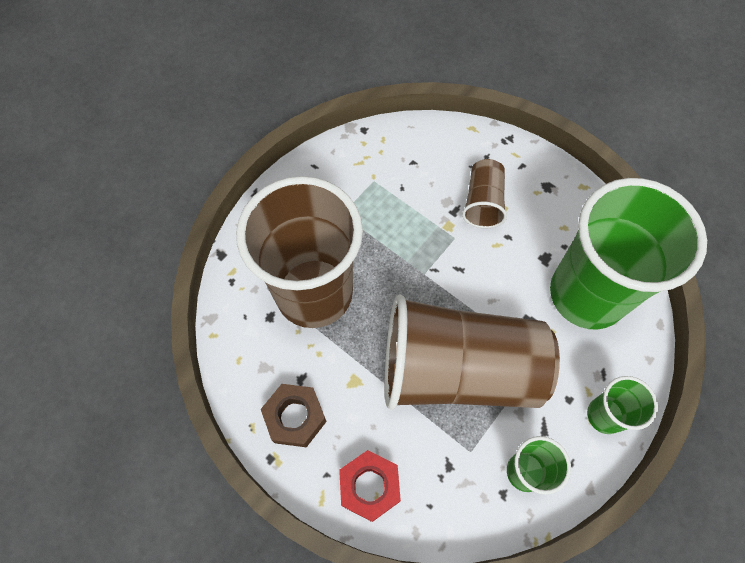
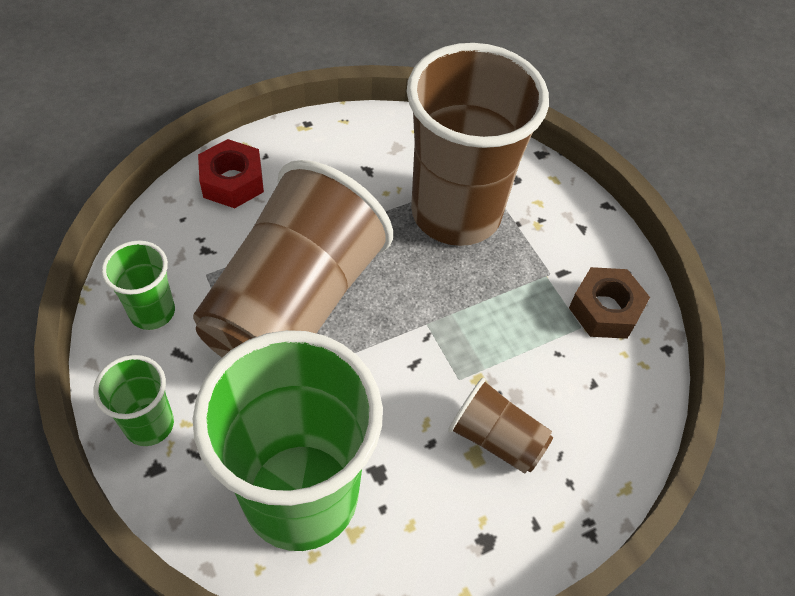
camera: 110 degrees right, 10 degrees down
brown nut [261,384,327,447] -> brown nut moved to [569,267,650,339]

